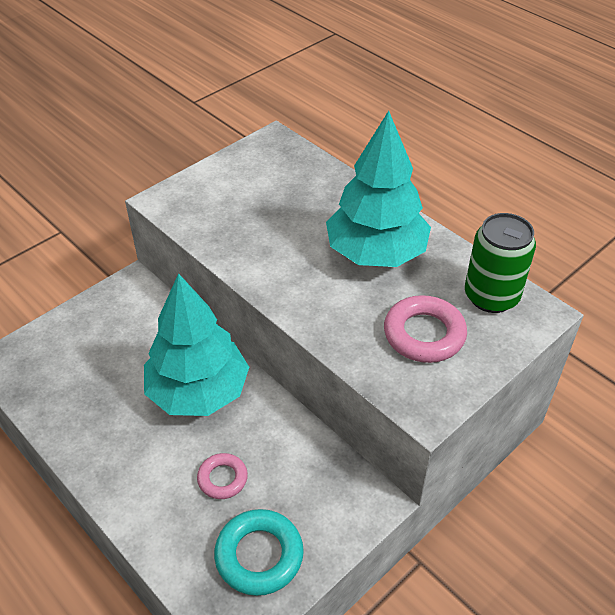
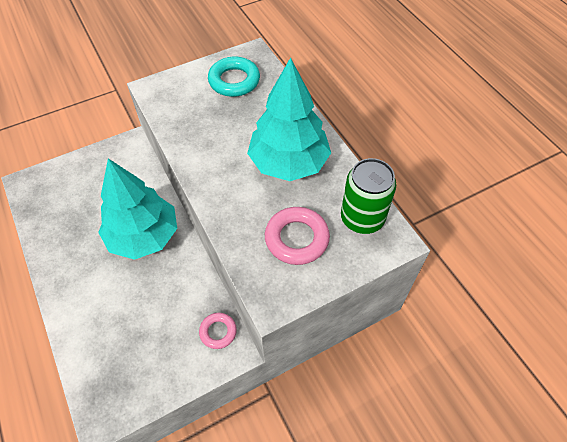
camera: 15 degrees right, 10 degrees up
pink ring [197,453,248,499] -> pink ring moved to [199,313,237,349]
turquoise ring [214,509,304,596] -> turquoise ring moved to [208,57,260,97]

